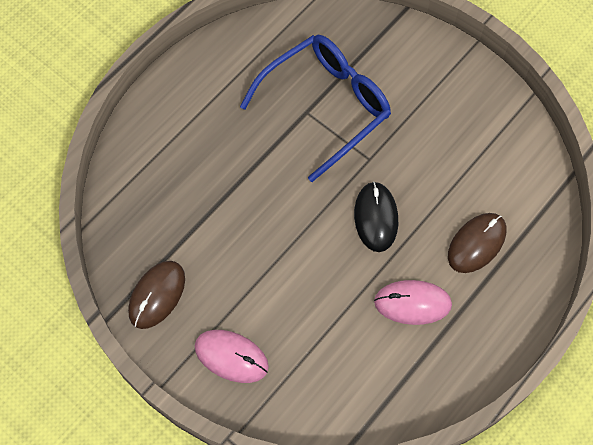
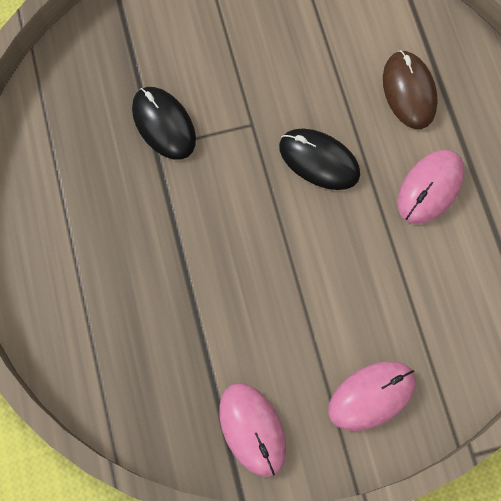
camera: 55 degrees left, 5 degrees up
brown mouse [128,261,185,329] -> pink mouse [219,383,286,477]
blue glasses [240,35,391,182] -> black mouse [132,87,196,160]

